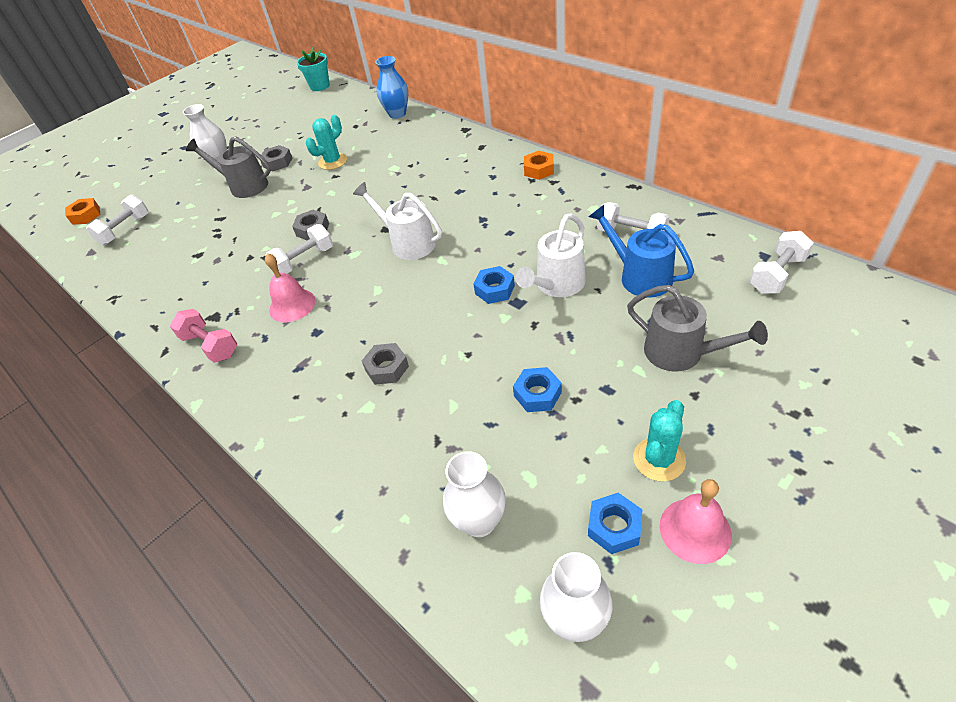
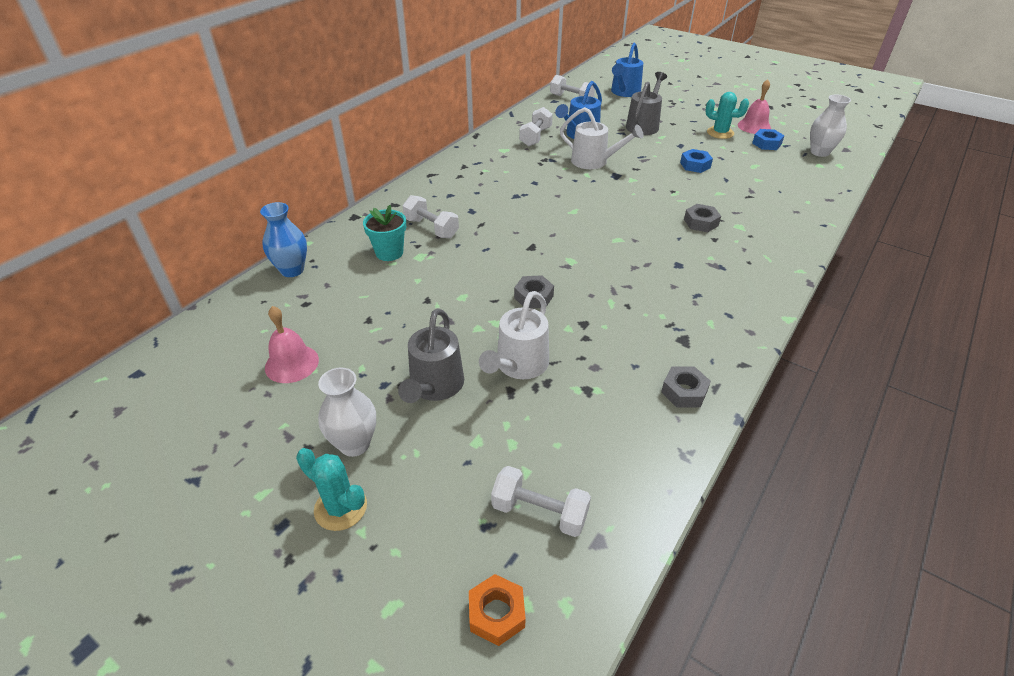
camera: 105 degrees left, 5 degrees down
pink dumbbell [170,309,237,363] -> none
grey nut [261,145,292,171] -> grey nut moved to [661,366,711,408]
white dumbbell [265,224,333,274] -> white dumbbell moved to [402,195,459,238]
pink bell [265,253,315,322] -> pink bell moved to [265,306,319,383]
turquoise flower pot [297,47,330,91] -> turquoise flower pot moved to [363,205,406,261]
turquoise cactus [306,115,347,170] -> turquoise cactus moved to [296,448,367,531]
white watering can [353,182,442,260] -> white watering can moved to [479,291,549,379]
white vase [443,451,506,537] -> none
blue nut [473,266,515,304] -> none
orange nut [524,151,554,180] -> none
none -> blue watering can [611,43,643,97]

